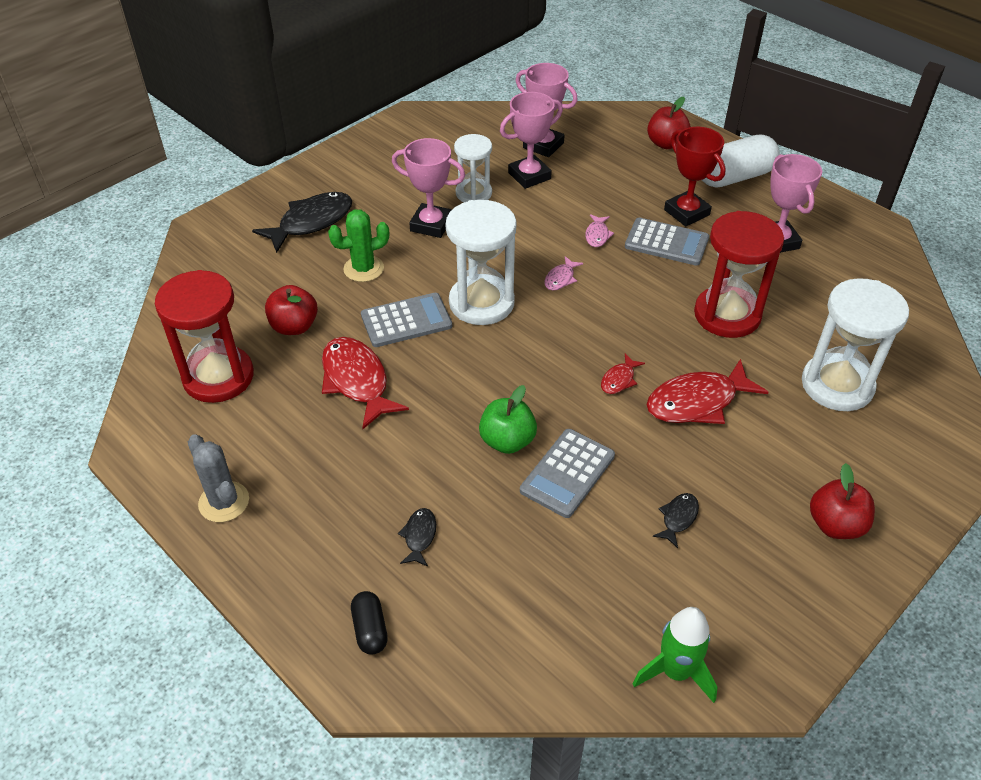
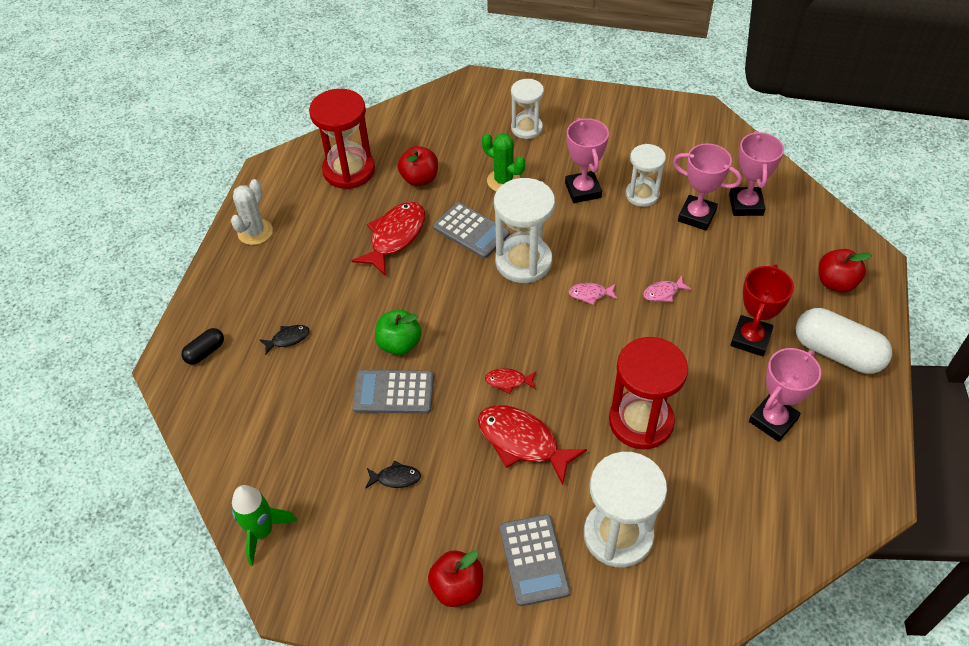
camera: 60 degrees right, 5 degrees up
grey cactus [188,434,249,522] -> white cactus [231,179,273,245]
black fish [252,192,352,253] -> white hourglass [511,79,544,139]
grey calculator [625,217,709,266] -> grey calculator moved to [500,514,570,606]

